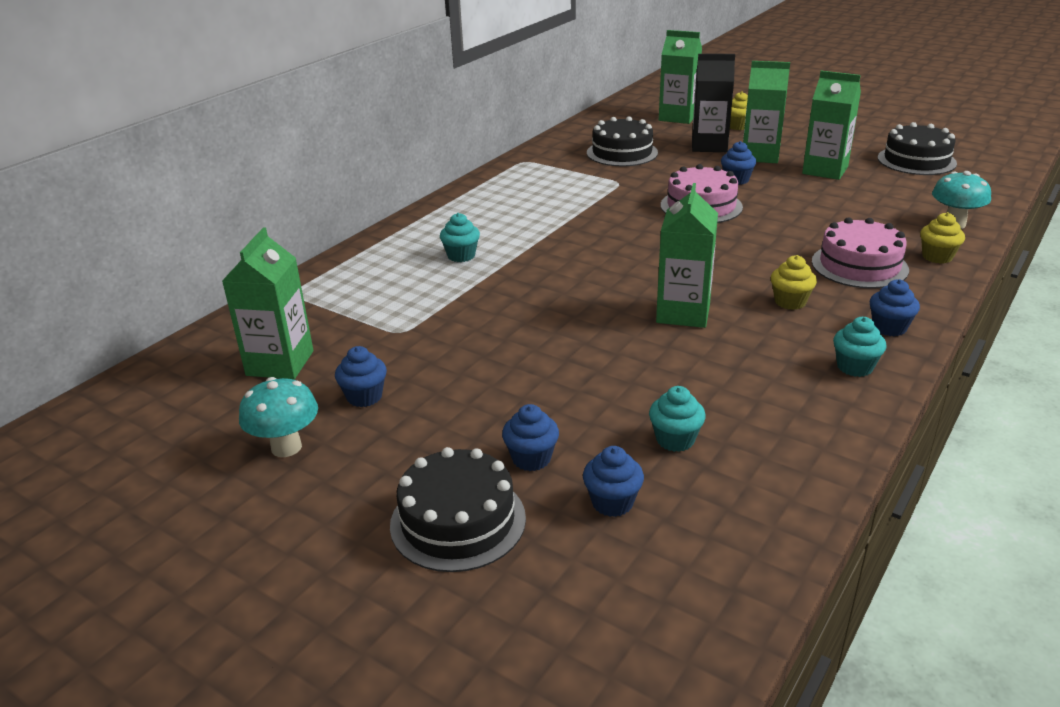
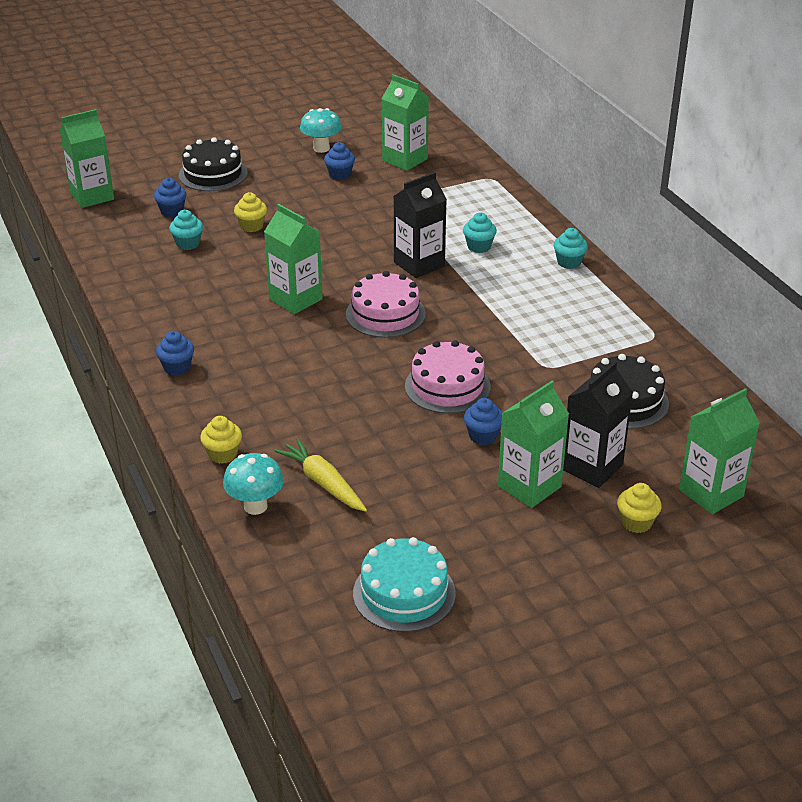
camera: 120 degrees right, 5 degrees up
blue cupcake [502,404,559,471] -> none
yellow cupcake [771,255,817,310] -> yellow cupcake moved to [234,192,267,232]
green carton [802,71,861,180] -> green carton moved to [59,109,114,208]
pink cake [812,217,909,289] -> pink cake moved to [346,271,426,338]
turquoise cupcake [833,317,886,377] -> turquoise cupcake moved to [554,228,588,269]
black cake [877,122,957,175] -> turquoise cake [353,537,456,632]
none -> yellow carrot [275,438,367,512]
none -> black carton [394,172,447,278]

